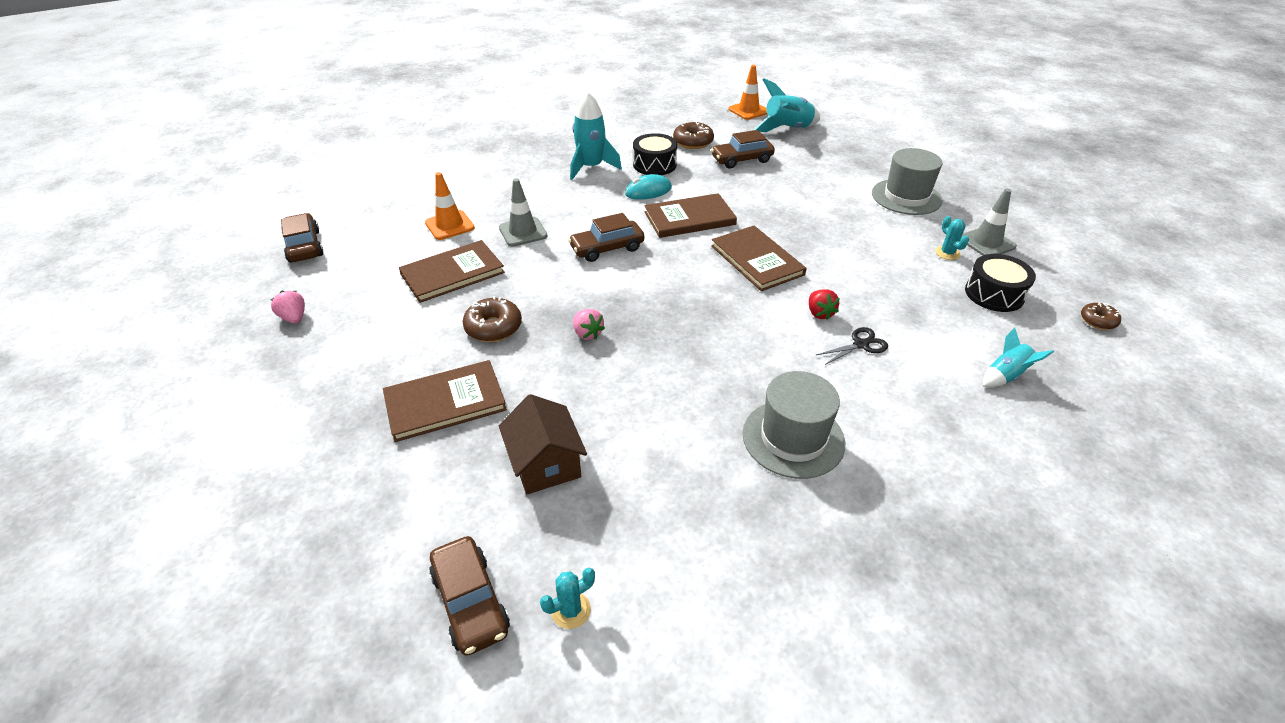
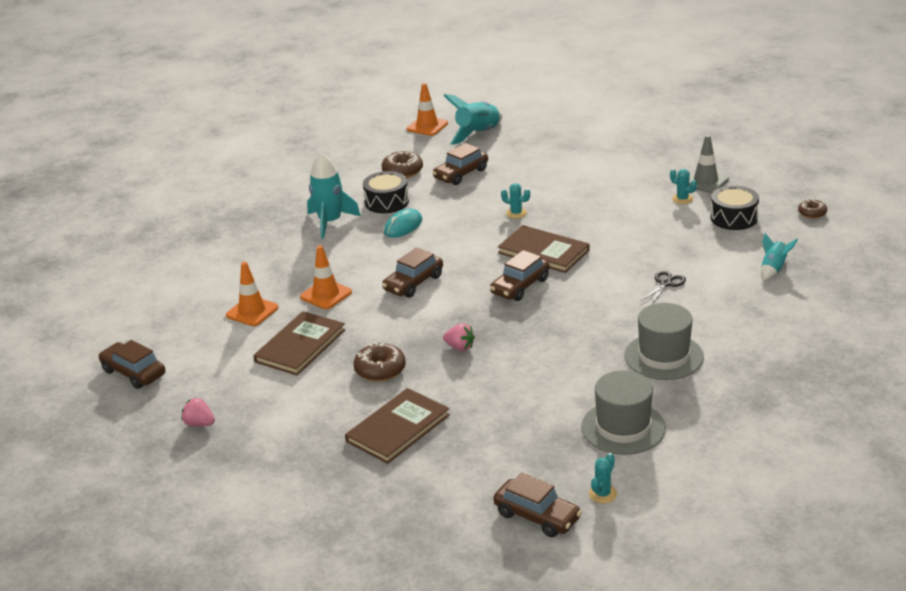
camera: 25 degrees left, 10 degrees down
grey traffic cone [499,179,547,247] -> orange traffic cone [300,245,352,309]
brown house [499,394,587,494] -> none
brown book [644,193,737,238] -> none
red strawberry [809,289,840,320] -> none
grey hat [872,148,943,215] -> grey hat moved to [581,370,666,455]
none -> brown car [490,250,550,301]
none -> turquoise cactus [501,183,530,219]

